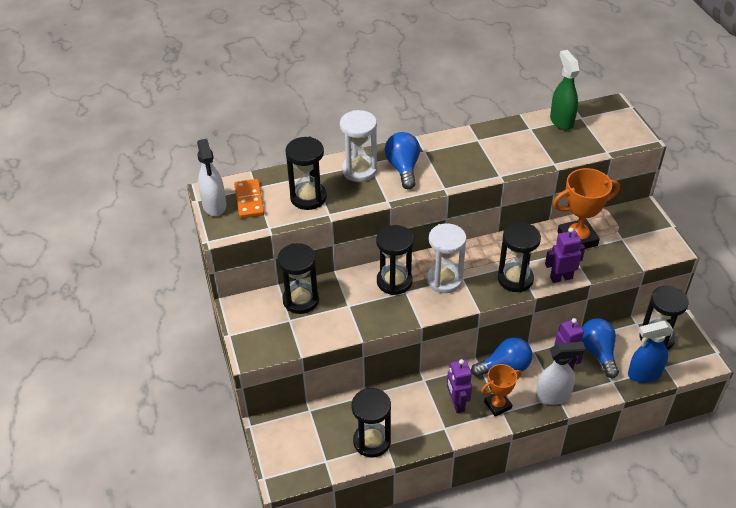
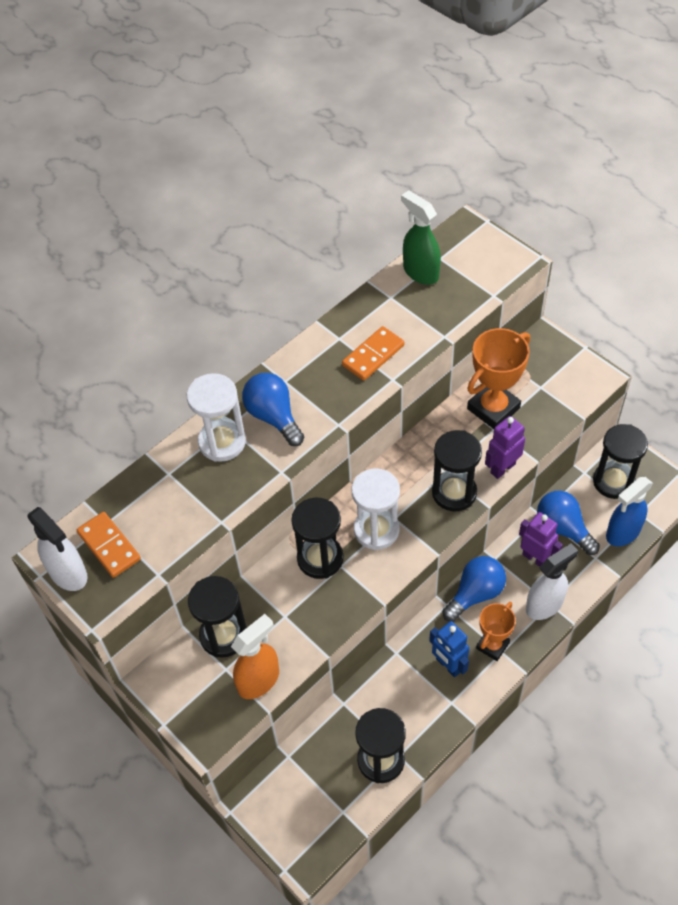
camera: 25 degrees left, 10 degrees up
black hourglass [285,137,327,210] -> none
purple robot [447,359,472,413] -> blue robot [429,621,469,677]
none -> orange spray bottle [231,614,279,699]
none -> orange domino [342,326,405,381]

